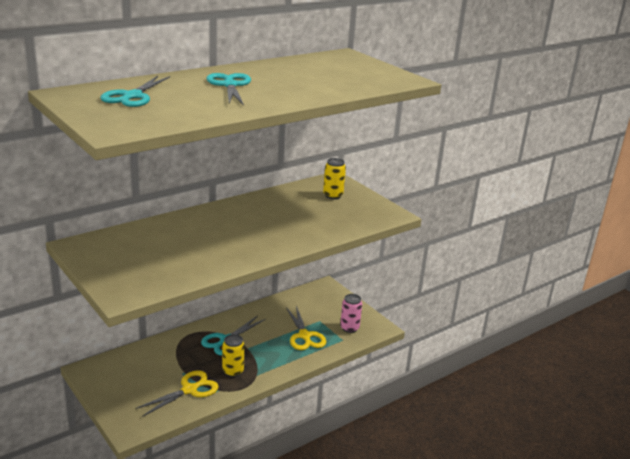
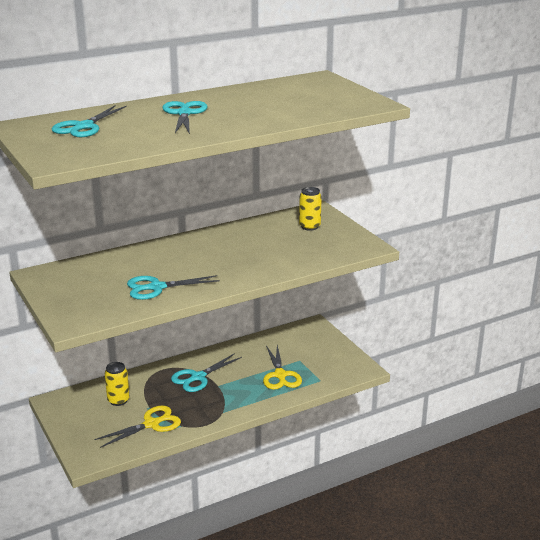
camera: 10 degrees right, 0 degrees up
yellow can [222,334,245,377] -> yellow can moved to [105,362,129,406]
pink can [340,294,362,333] -> none
none -> turquoise scissors [127,275,220,300]

